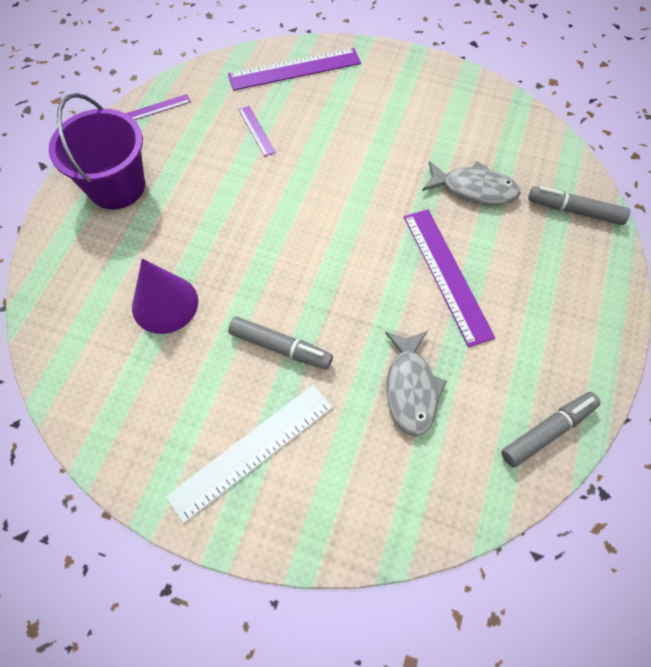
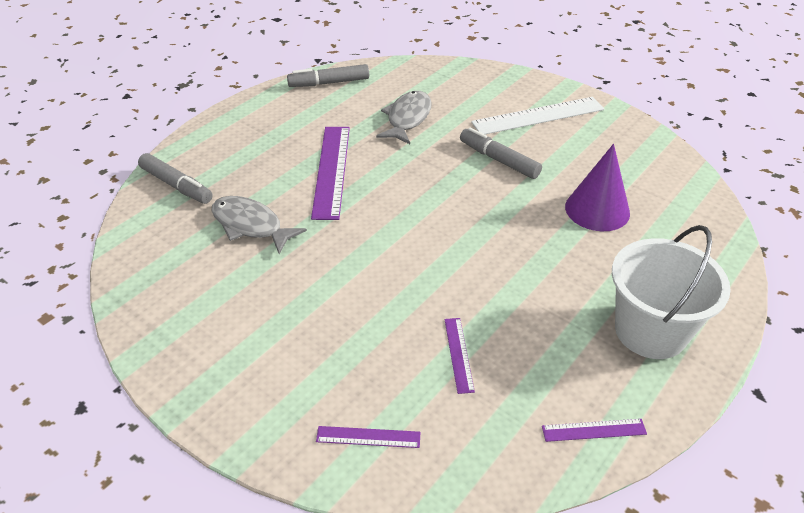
camera: 160 degrees left, 20 degrees down
purple bucket [49,93,145,210] -> white bucket [612,225,731,359]
purple ruler [228,48,361,91] -> purple ruler [316,426,421,448], size x0.49

